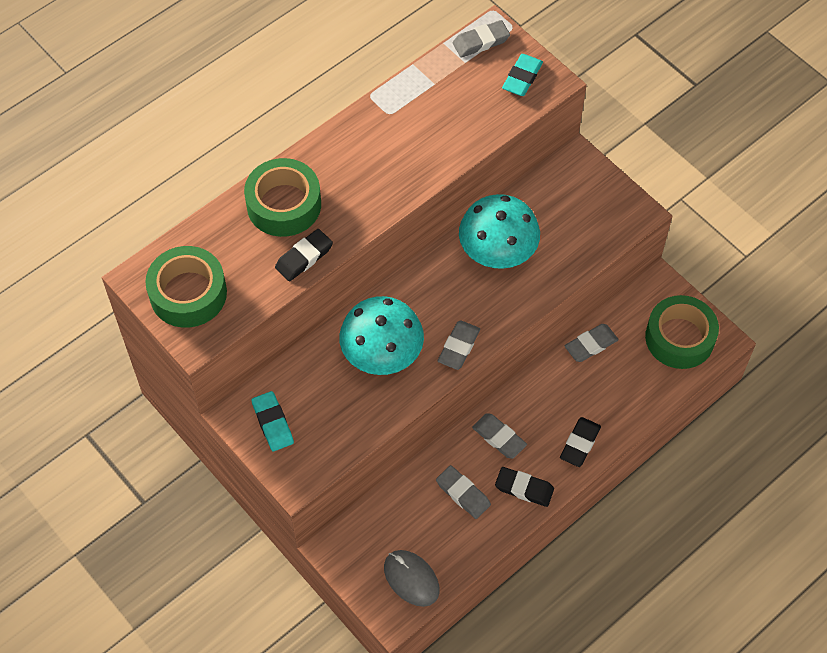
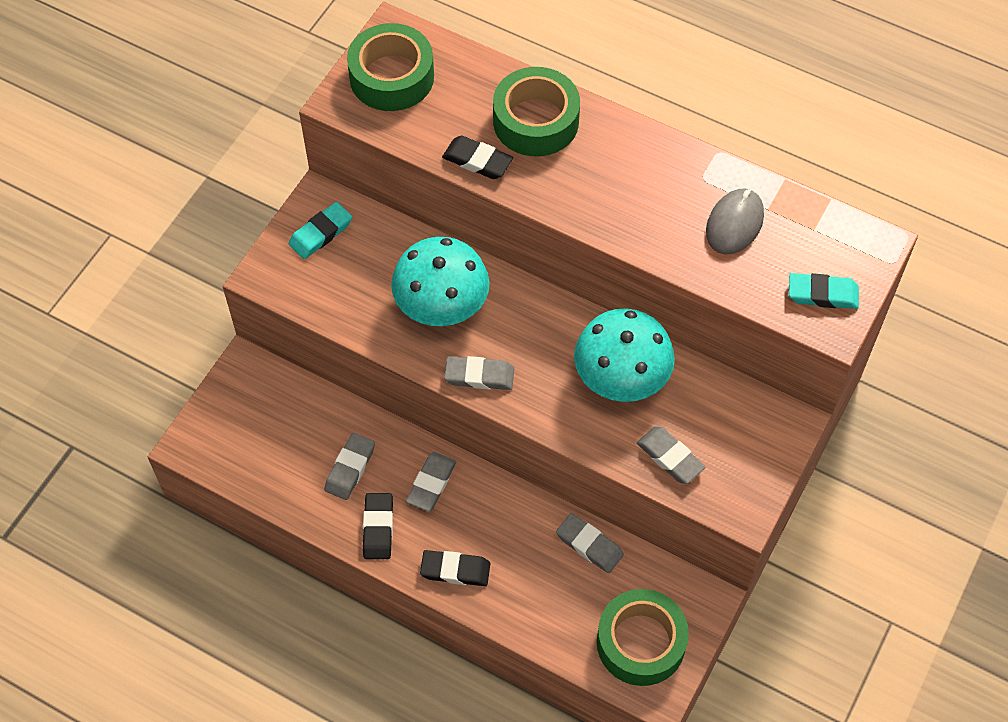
camera: 70 degrees right, 0 degrees up
grey mouse [384,550,440,607] -> grey mouse moved to [706,188,764,255]
grey eraser [453,20,510,57] -> grey eraser moved to [637,426,705,484]

